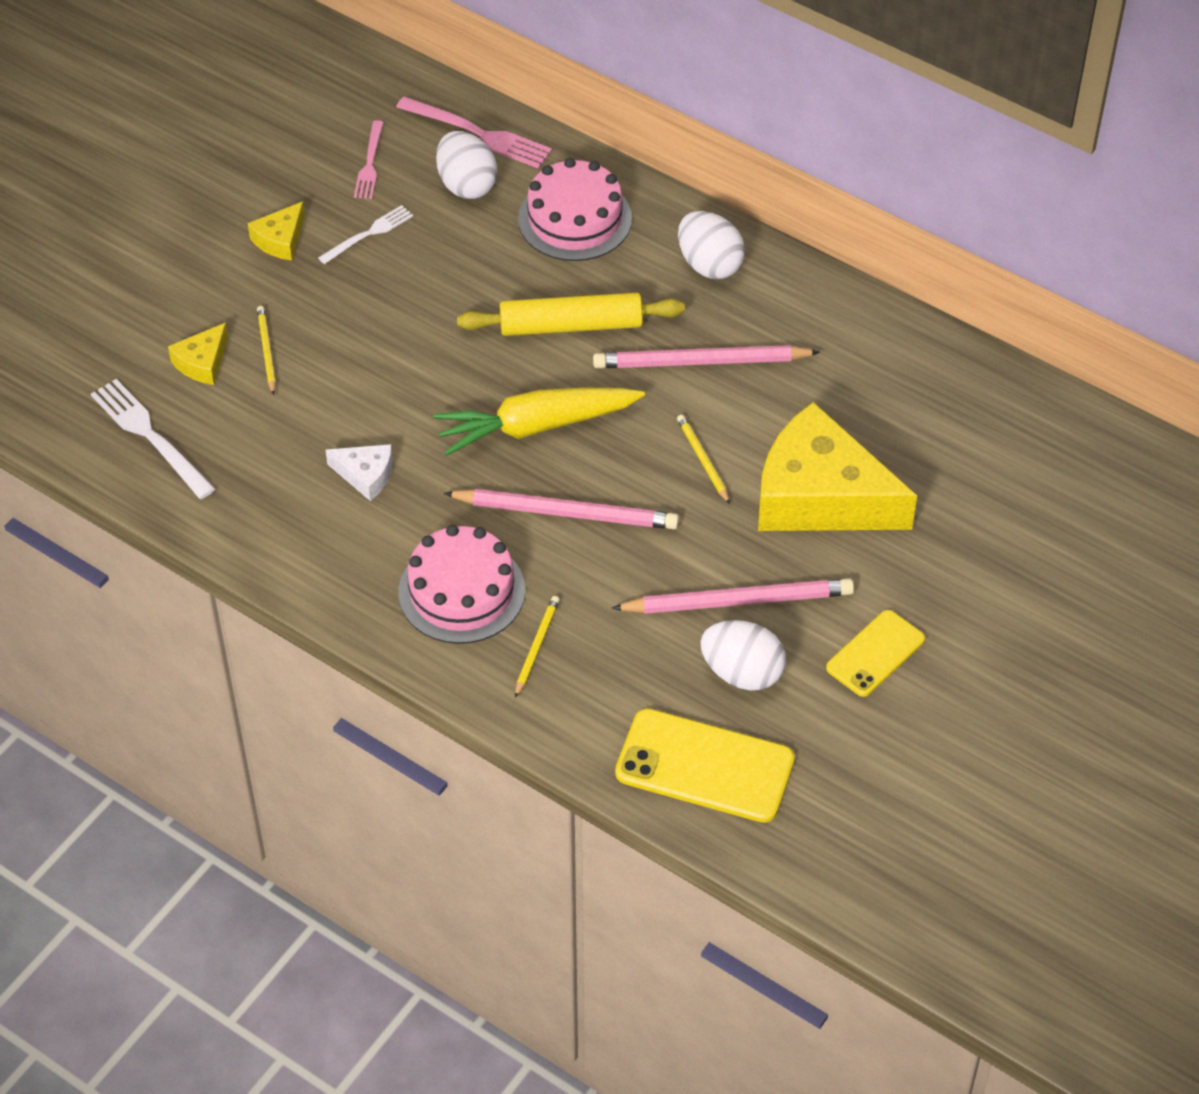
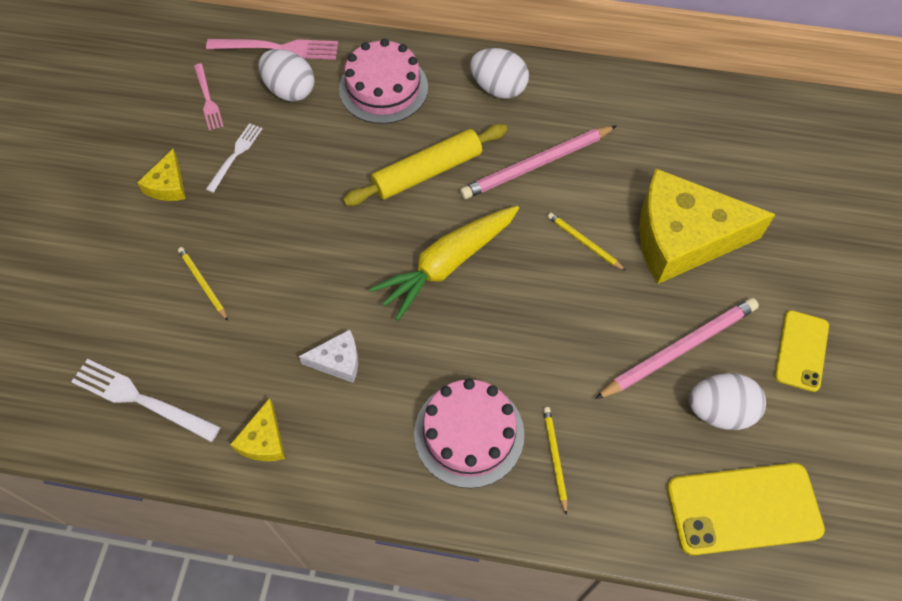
camera: 25 degrees left, 10 degrees up
yellow cheese [168,322,228,385] -> yellow cheese moved to [230,398,285,461]
pink pencil [443,489,679,529] -> none

